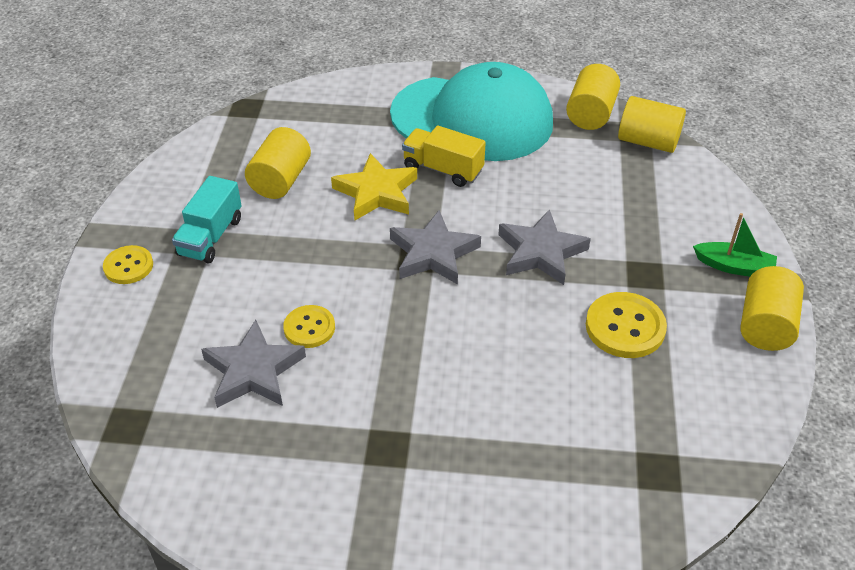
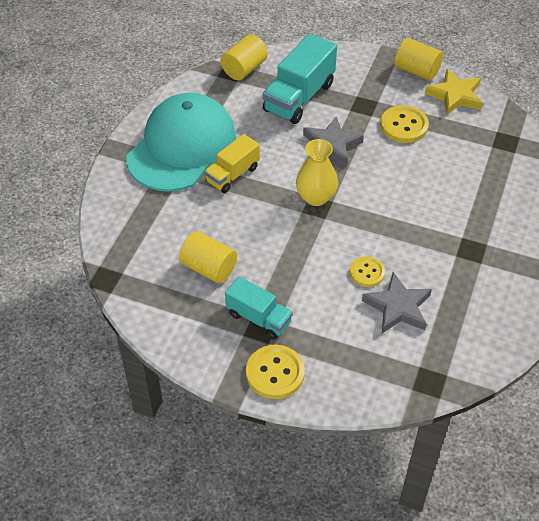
camera: 75 degrees left, 5 degrees up
yellow button [103,245,153,284] -> yellow button [246,345,305,399], size x1.54
yellow star [331,153,417,221] -> yellow star moved to [425,69,483,115]
grey star [390,210,481,285] -> yellow vase [296,139,338,206]
yellow cylinder [566,64,620,130] -> none
green boat [693,213,777,277] -> none
none -> turquoise truck [263,33,337,124]

